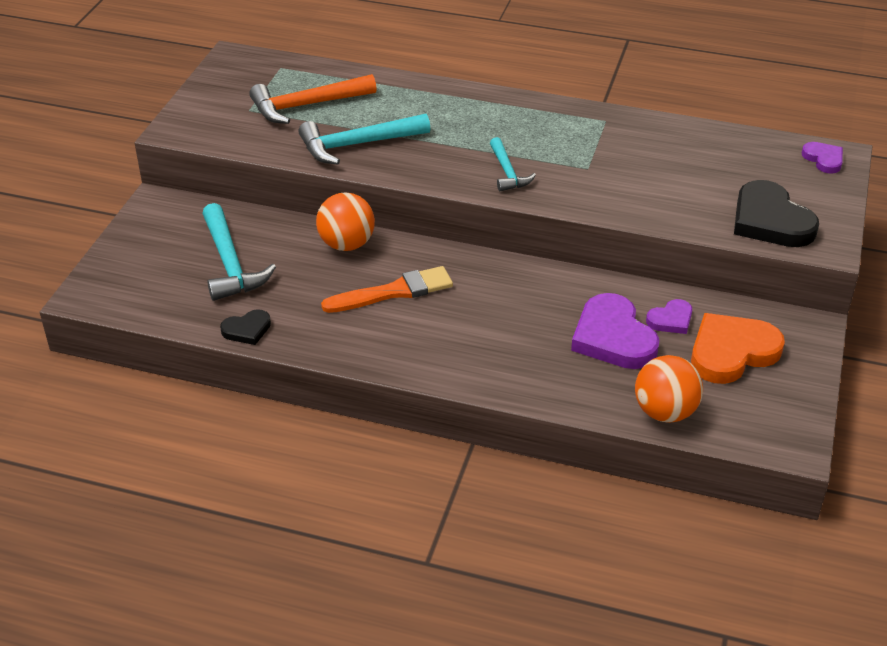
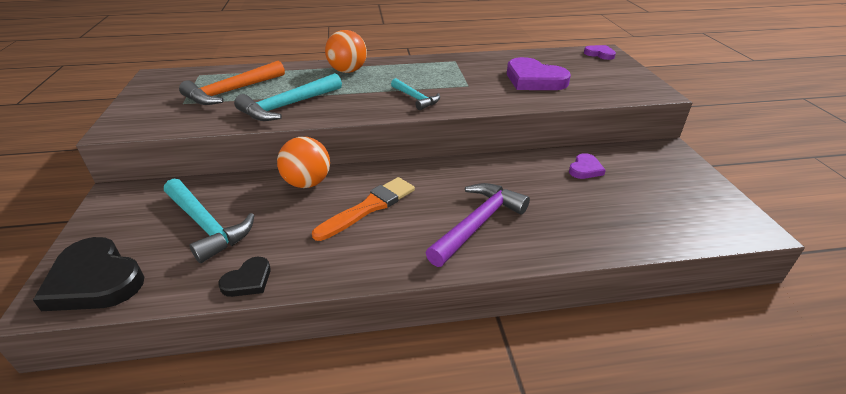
camera: 25 degrees left, 5 degrees down
purple heart [571,293,659,369] -> purple heart moved to [507,57,571,90]
orange ball [635,355,703,423] -> orange ball moved to [325,30,367,73]
orange heart [691,313,785,384] -> none
black heart [734,180,819,247] -> black heart moved to [33,237,144,311]
none -> purple hammer [426,183,530,267]

